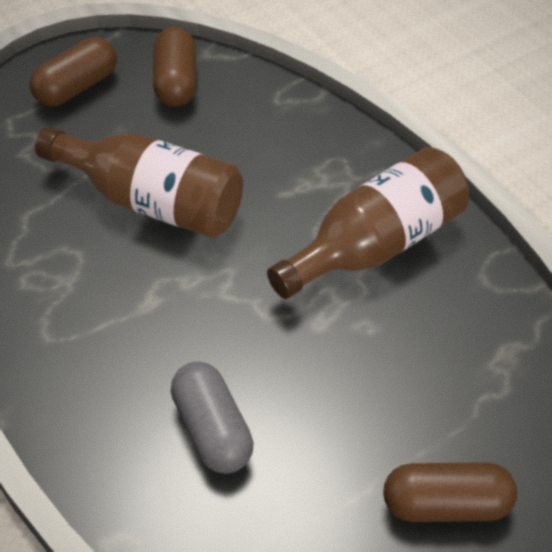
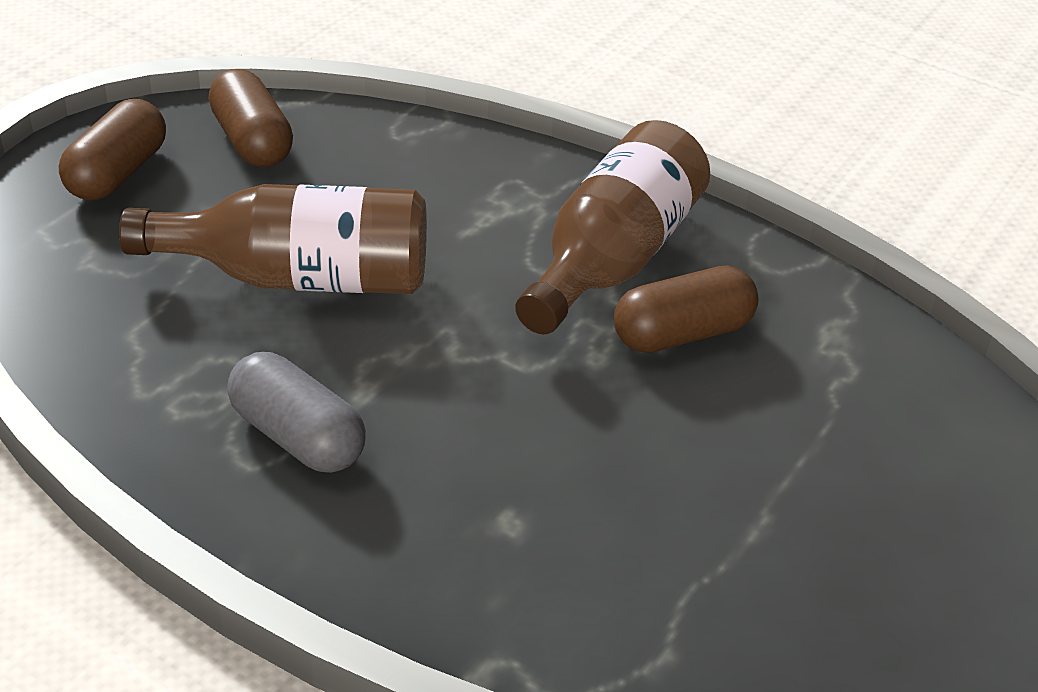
camera: 25 degrees left, 10 degrees down
grey capsule [171,362,254,474] -> grey capsule moved to [227,352,366,473]
brown capsule [383,462,517,522] -> brown capsule moved to [614,266,758,353]

